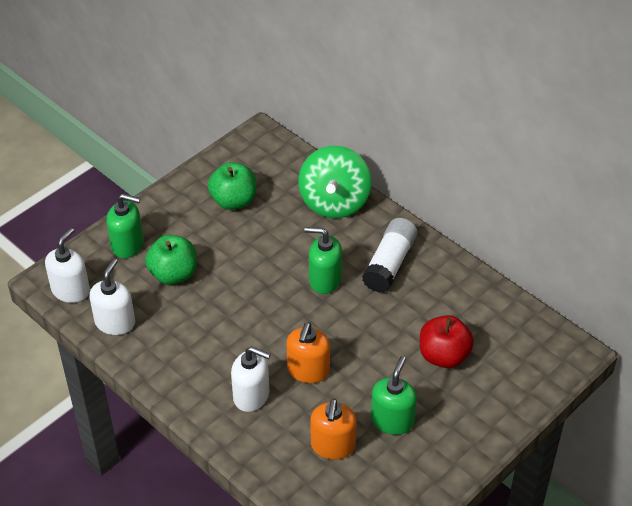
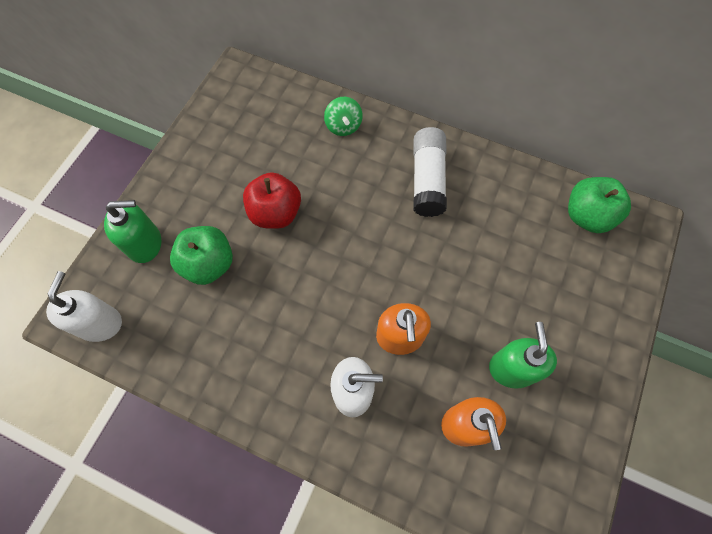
camera: 20 degrees left, 20 degrees up
white soap dispenser [89,259,135,335] -> none
green apple [208,162,256,210] -> green apple moved to [568,177,631,233]
green spinning top [298,146,372,218] -> green spinning top [324,97,363,136], size x0.50
green soap dispenser [304,227,342,294] -> none
red apple [420,315,474,368] -> red apple moved to [243,172,301,229]

